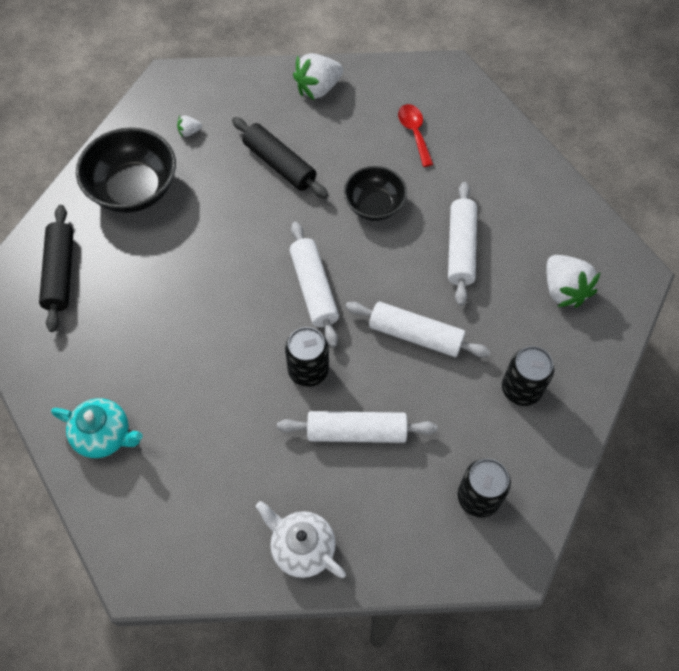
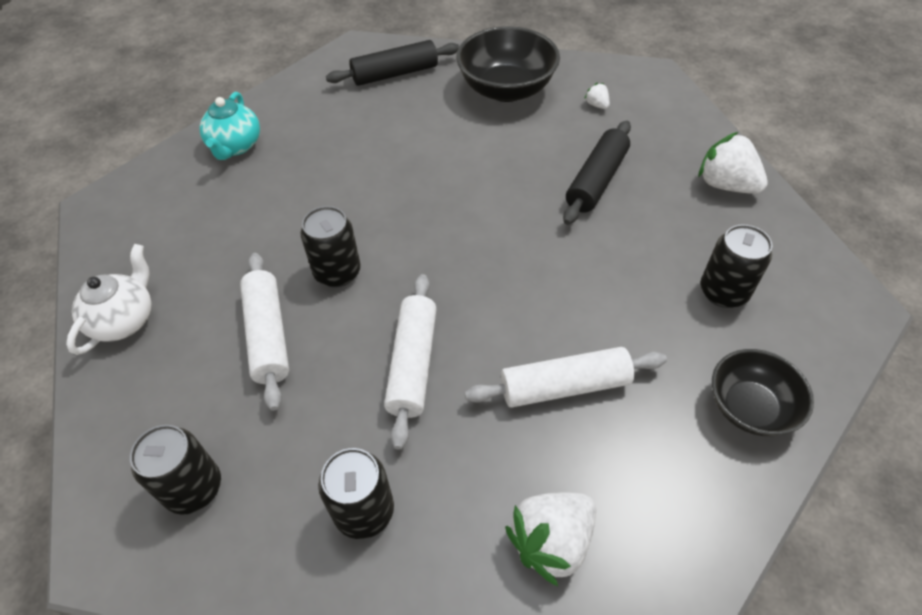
camera: 75 degrees right, 10 degrees down
white rolling pin [289,222,339,347] -> none
black bowl [344,166,407,221] -> black bowl moved to [712,349,814,436]
red spoon [398,104,433,167] -> black can [700,225,772,308]

